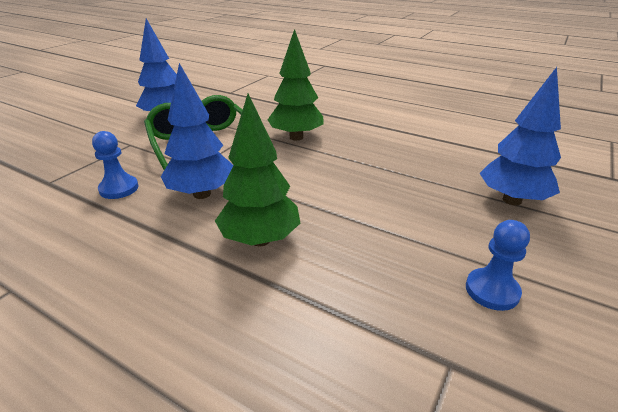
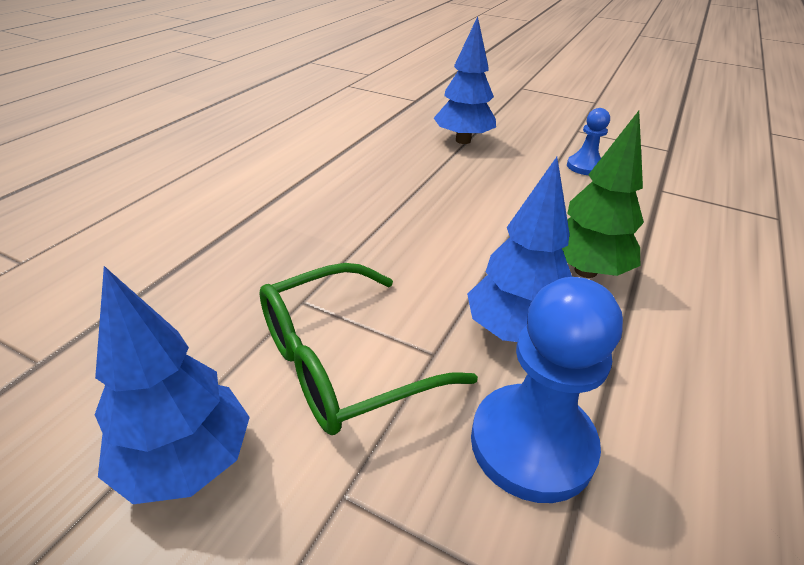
camera: 95 degrees left, 5 degrees up
blue pawn [92,131,138,199] -> blue pawn [471,277,623,503], size x1.80
green tree [268,29,323,141] -> none

